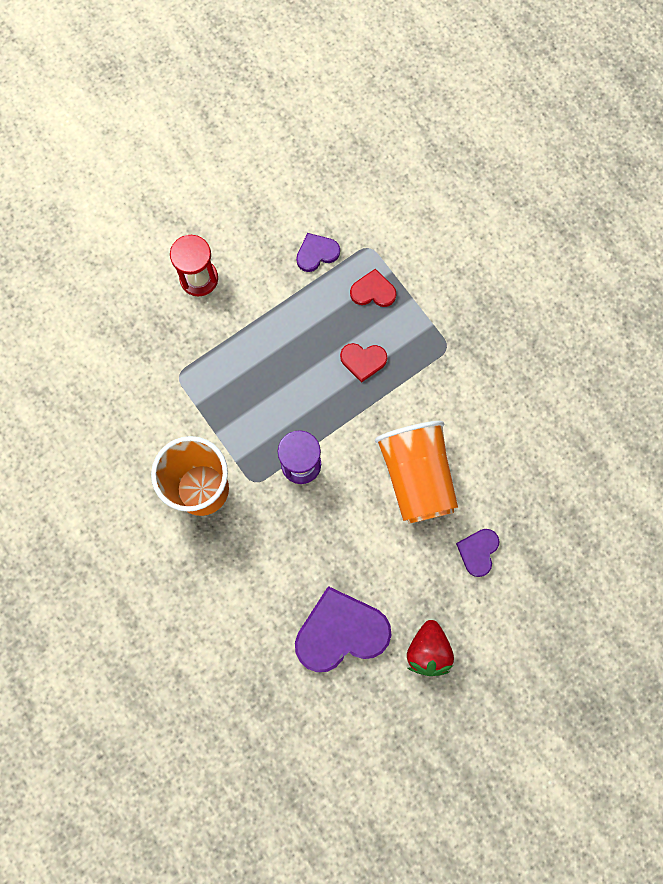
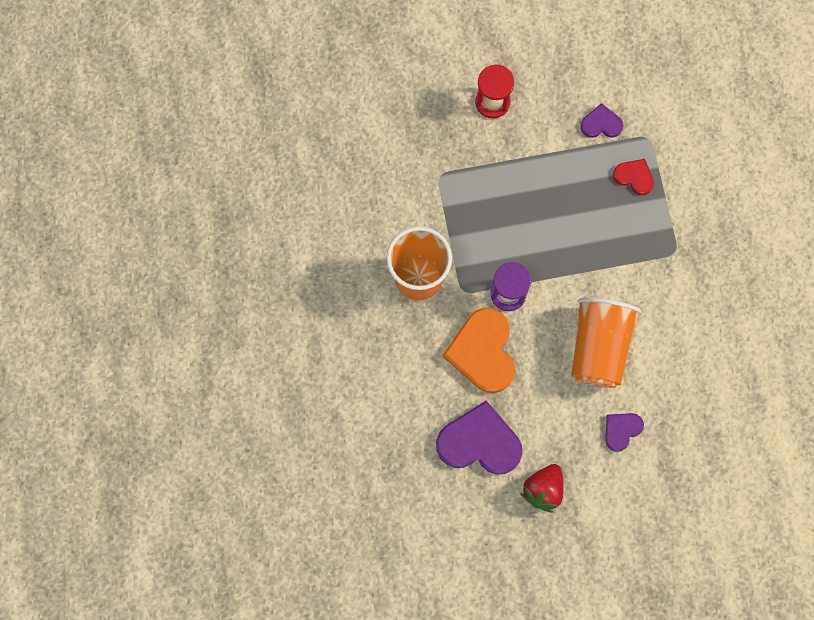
camera: 25 degrees right, 0 degrees up
red heart [340,343,387,383] -> none
none -> orange heart [443,308,515,393]

